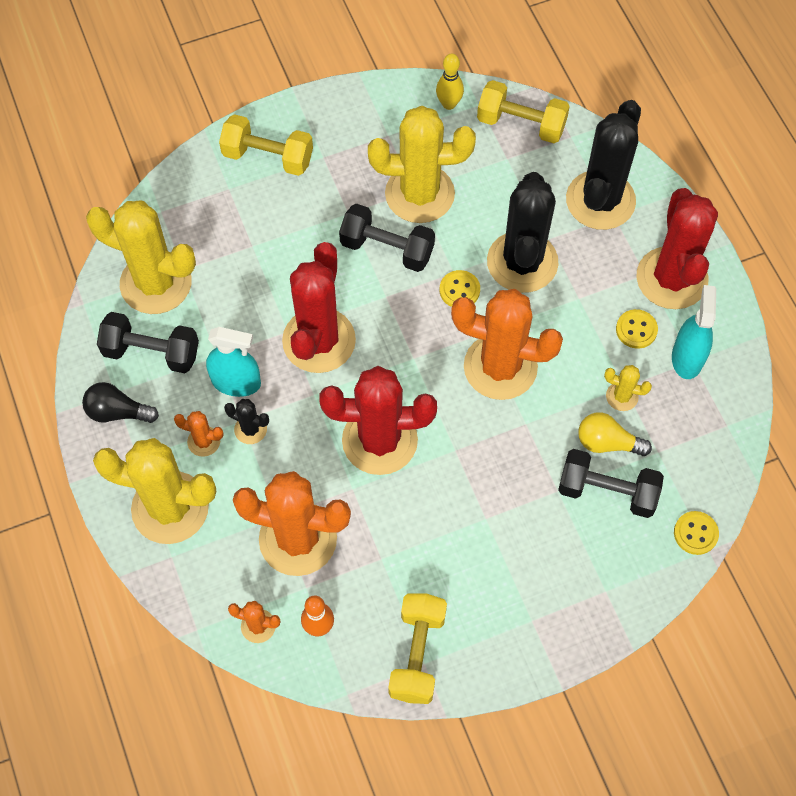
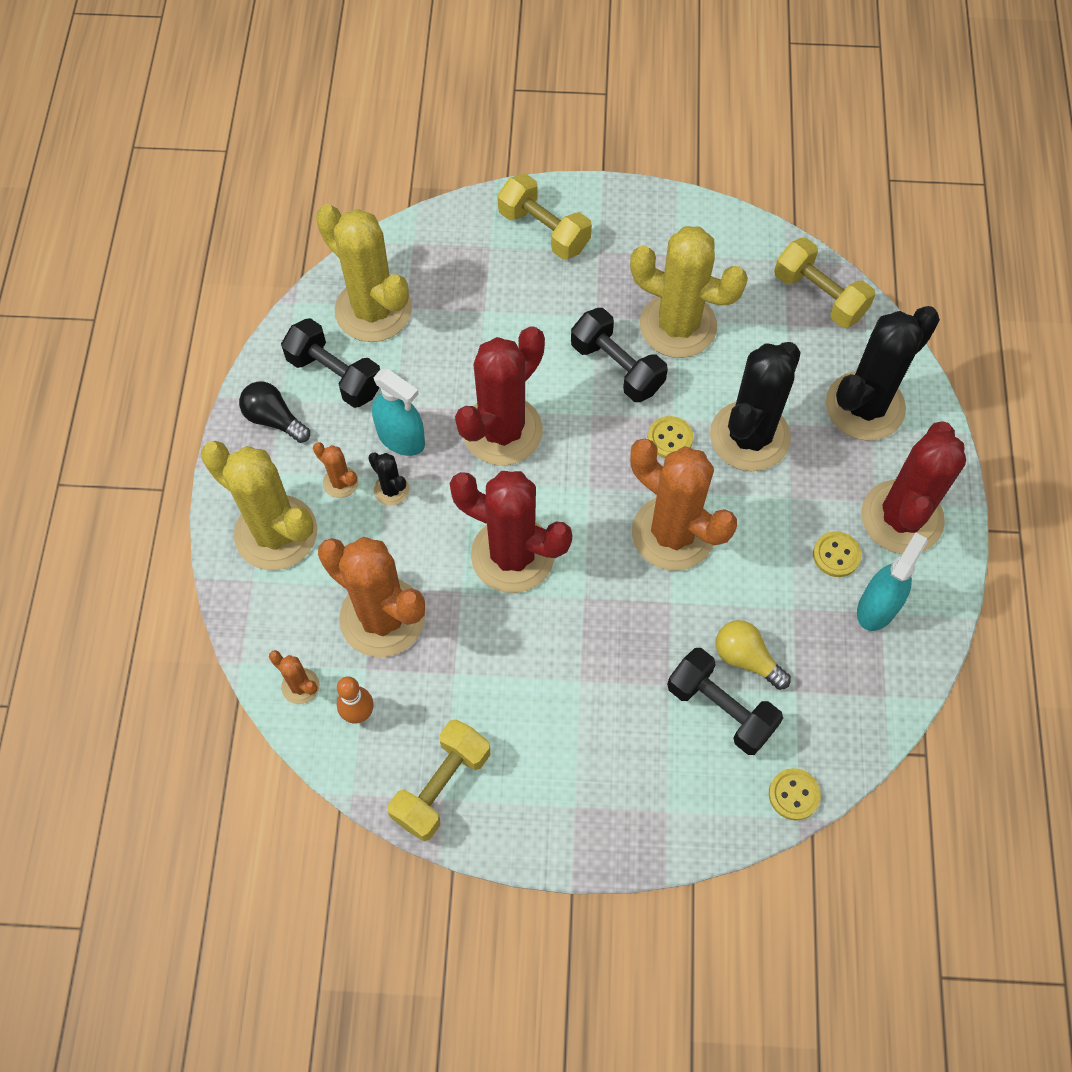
camera: 25 degrees right, 0 degrees up
yellow bowling pin [436,54,464,110] -> none
yellow cactus [604,365,652,411] -> none

